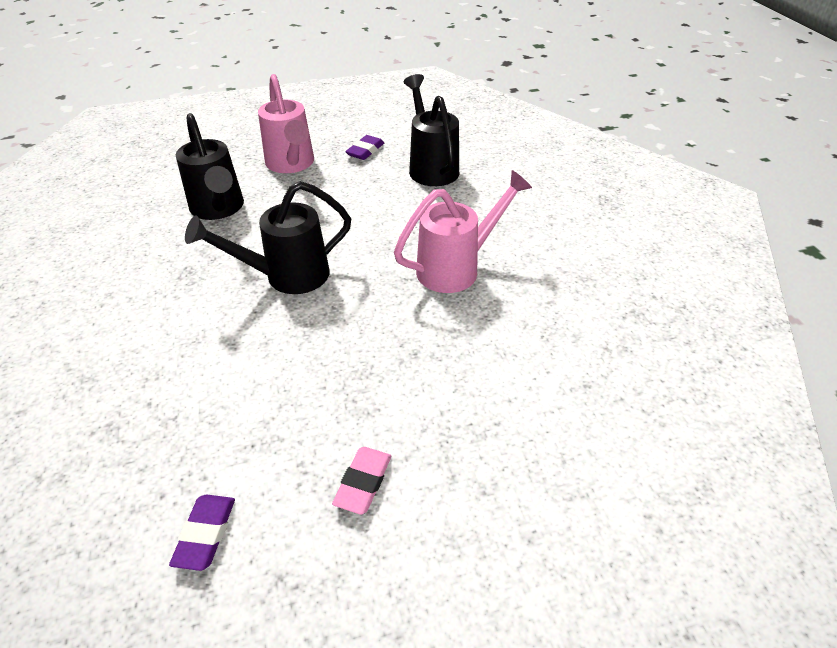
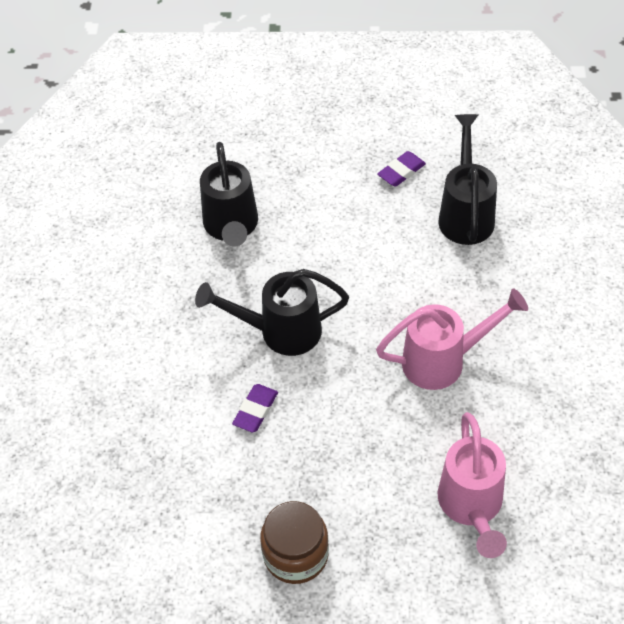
camera: 20 degrees right, 10 degrees up
purple eraser [169,494,235,571] -> purple eraser moved to [232,384,278,432]
pink watering can [258,74,314,173] -> pink watering can moved to [438,412,507,558]
pink eraser [332,447,391,515] -> brown jar [260,501,329,584]

